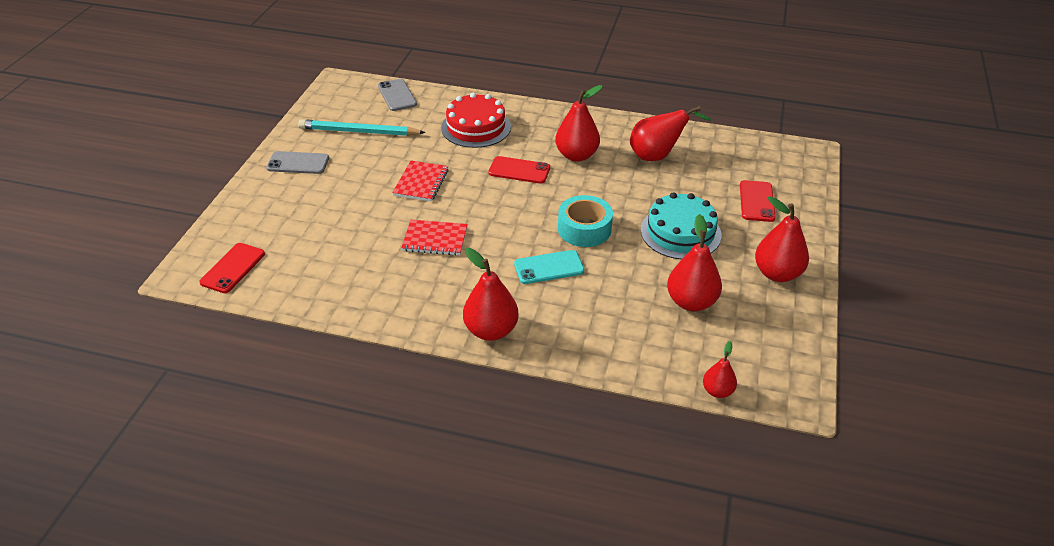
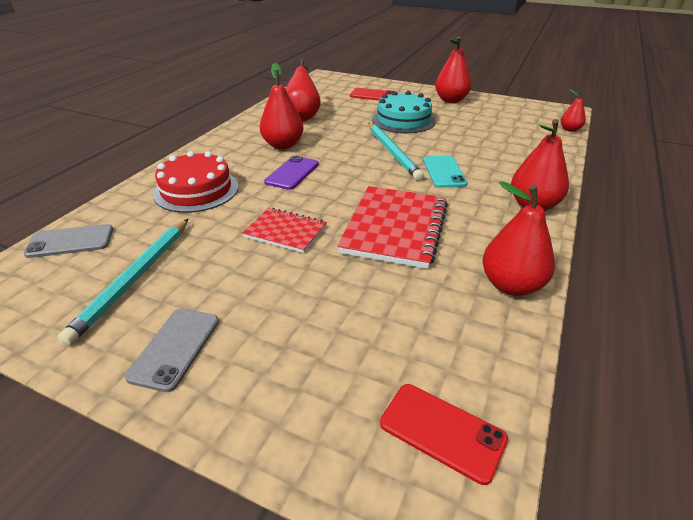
camera: 80 degrees left, 5 degrees down
red notebook [401,220,468,256] -> red notebook [337,186,448,269], size x1.71
red phone [488,156,550,184] -> purple phone [264,155,319,190]
turquoise tape [558,195,613,247] -> turquoise pencil [369,123,424,181]
red pear [667,214,722,311] -> red pear moved to [483,181,555,296]

